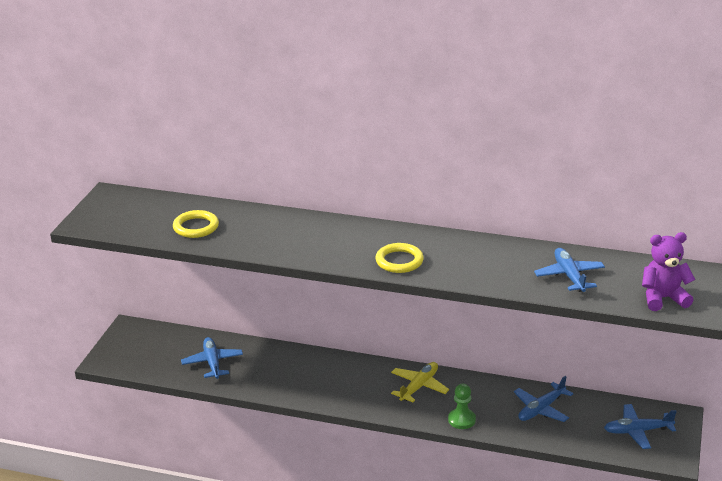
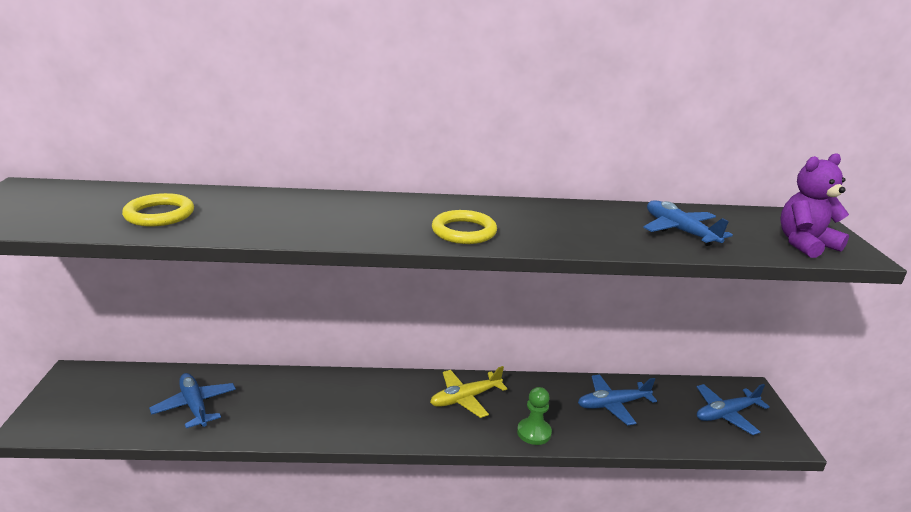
camera: 20 degrees left, 5 degrees down
yellow plane [391,362,449,402] -> yellow plane turned 135 degrees counterclockwise [430,366,508,418]
blue plane [514,376,573,422] -> blue plane turned 45 degrees clockwise [578,375,657,425]

